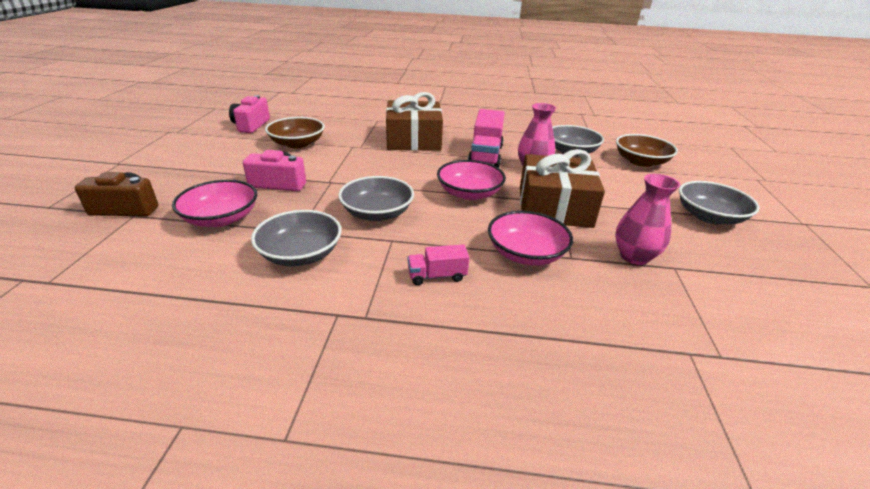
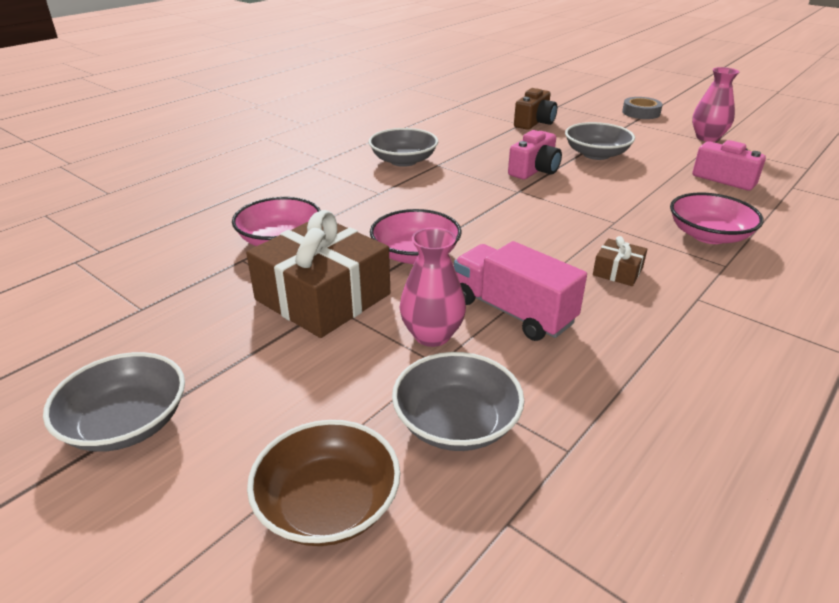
camera: 125 degrees right, 0 degrees up
pink bowl [172,180,257,227] -> pink bowl moved to [670,193,763,244]
brown bowl [265,117,325,148] -> none
grey bowl [338,176,414,221] -> grey bowl moved to [565,122,635,160]
brown gift [386,92,443,151] -> brown gift [593,236,647,286], size x0.44
pink truck [408,244,469,285] -> none
pink vase [615,174,680,265] -> pink vase moved to [692,67,739,142]
none -> grey tape [622,97,663,119]

